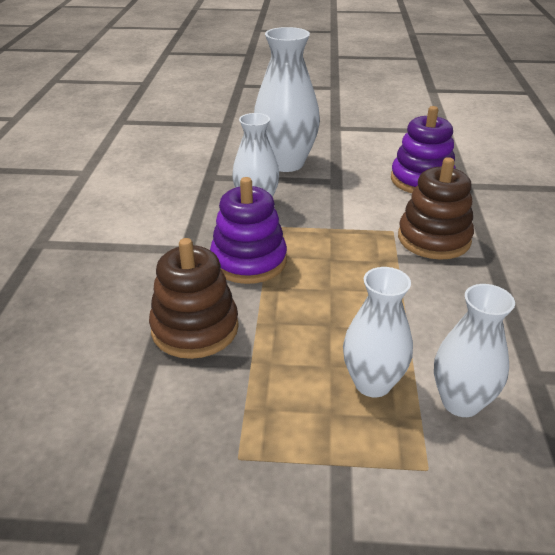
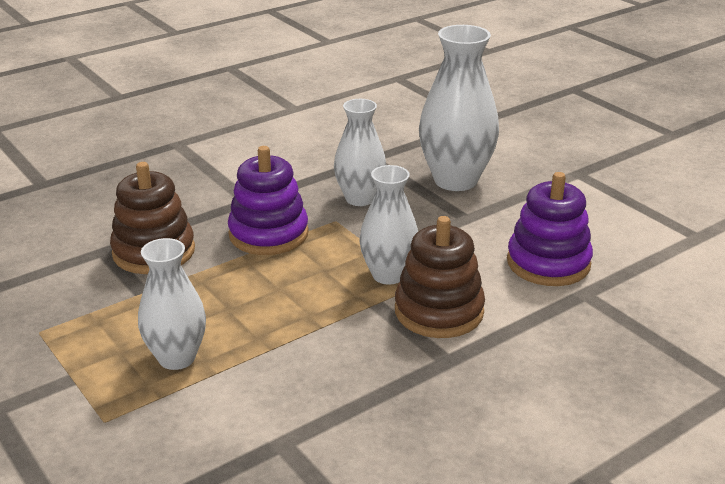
camera: 50 degrees right, 5 degrees down
white vase [434,284,515,417] -> white vase moved to [360,165,418,285]

